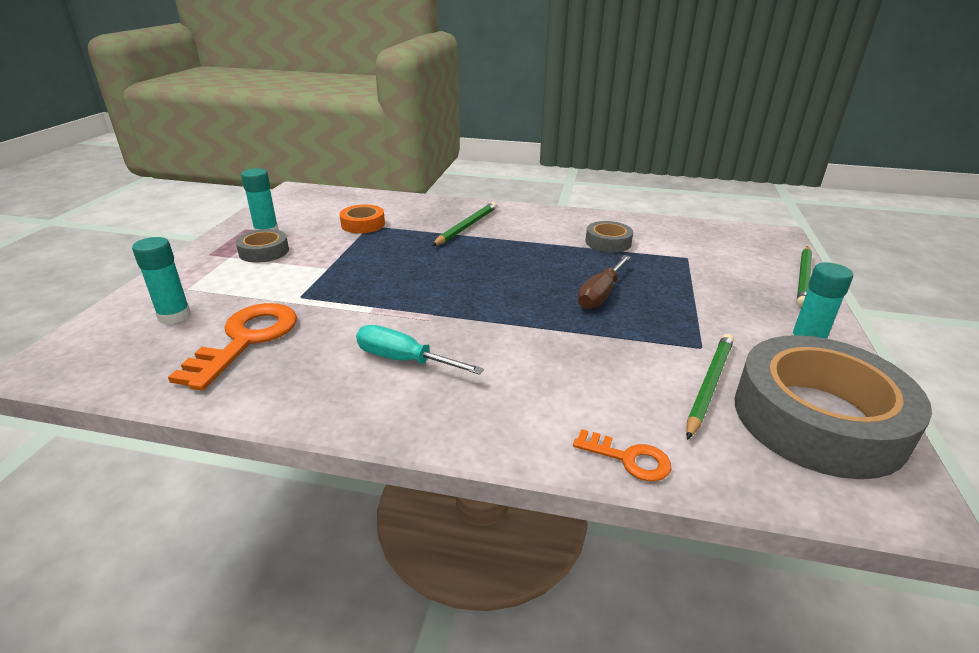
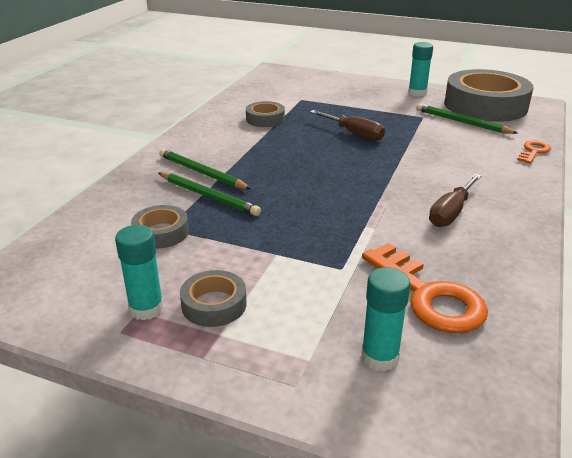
camera: 80 degrees left, 0 degrees up
orange key [168,303,297,391] -> orange key turned 150 degrees counterclockwise [362,243,488,333]
orange tape [340,204,385,233] -> grey tape [131,205,189,248]
turquoise screwdriver [356,325,484,375] -> brown screwdriver [429,174,481,227]
green pencil [797,246,812,307] -> green pencil moved to [159,172,261,216]

